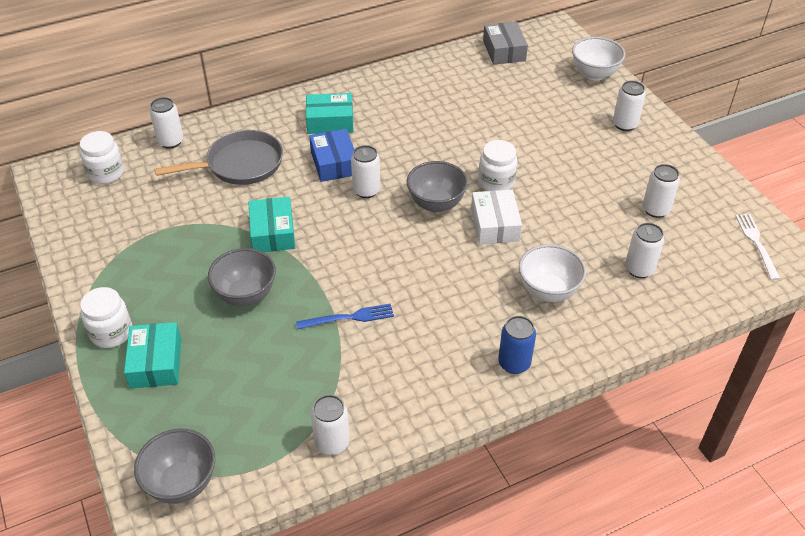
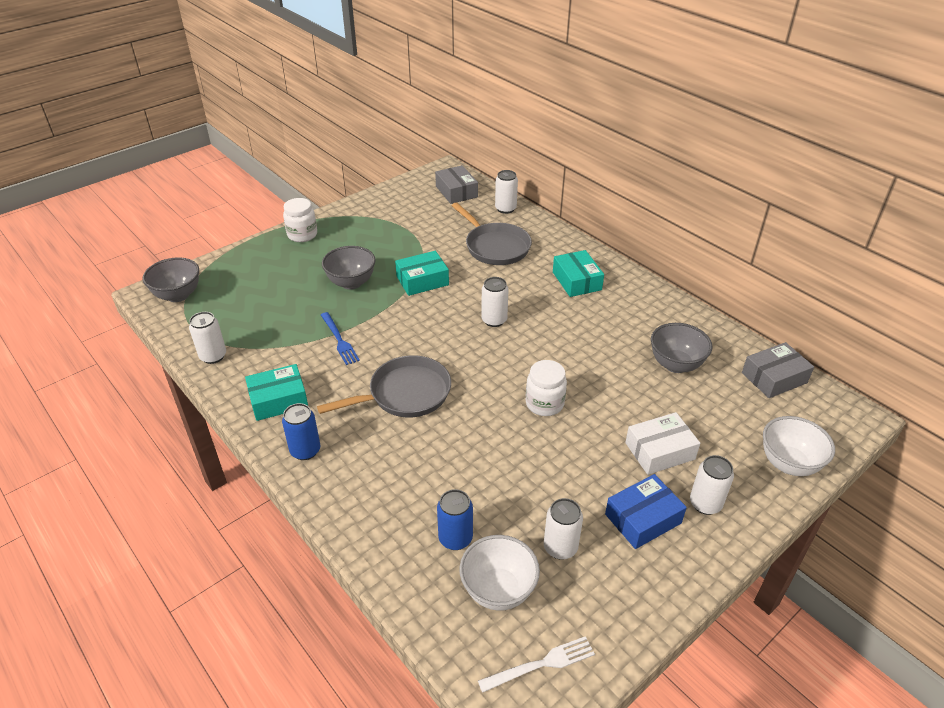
camera: 75 degrees right, 5 degrees down
white jar [80,131,124,184] -> grey box [435,165,478,204]
turquoise box [124,322,181,388] -> turquoise box moved to [245,364,308,421]
blue box [309,129,354,182] -> blue box moved to [605,474,687,549]
grey bowl [407,161,468,213] -> grey bowl moved to [651,323,713,373]
white box [471,190,522,244] -> white box moved to [625,412,700,475]
white bowl [519,244,586,302] -> white bowl moved to [459,535,540,611]
white can [625,223,664,278] -> blue can [437,489,473,550]
none -> grey pan [317,355,451,418]

